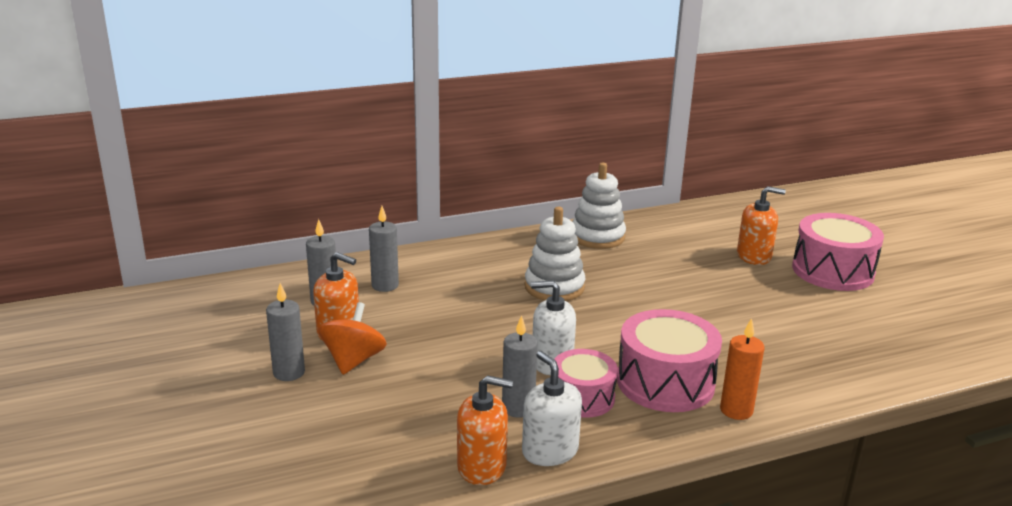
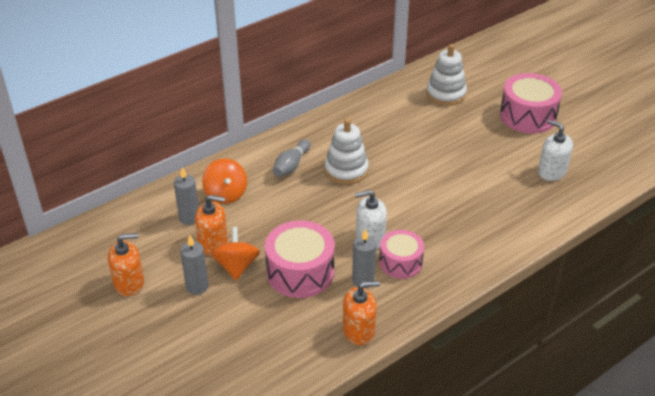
camera: 15 degrees left, 15 degrees up
grey candle [369,206,399,292] -> orange spinning top [202,158,247,204]
white soap dispenser [522,351,582,466] -> white soap dispenser moved to [538,119,573,181]
white stacking toy [572,163,626,249] -> white stacking toy moved to [426,44,467,106]
pink drum [617,309,722,412] -> pink drum moved to [265,220,334,298]
orange candle [720,318,765,420] -> none
orange soap dispenser [737,186,786,265] -> orange soap dispenser moved to [108,233,144,296]
none -> grey bowling pin [273,139,311,177]

